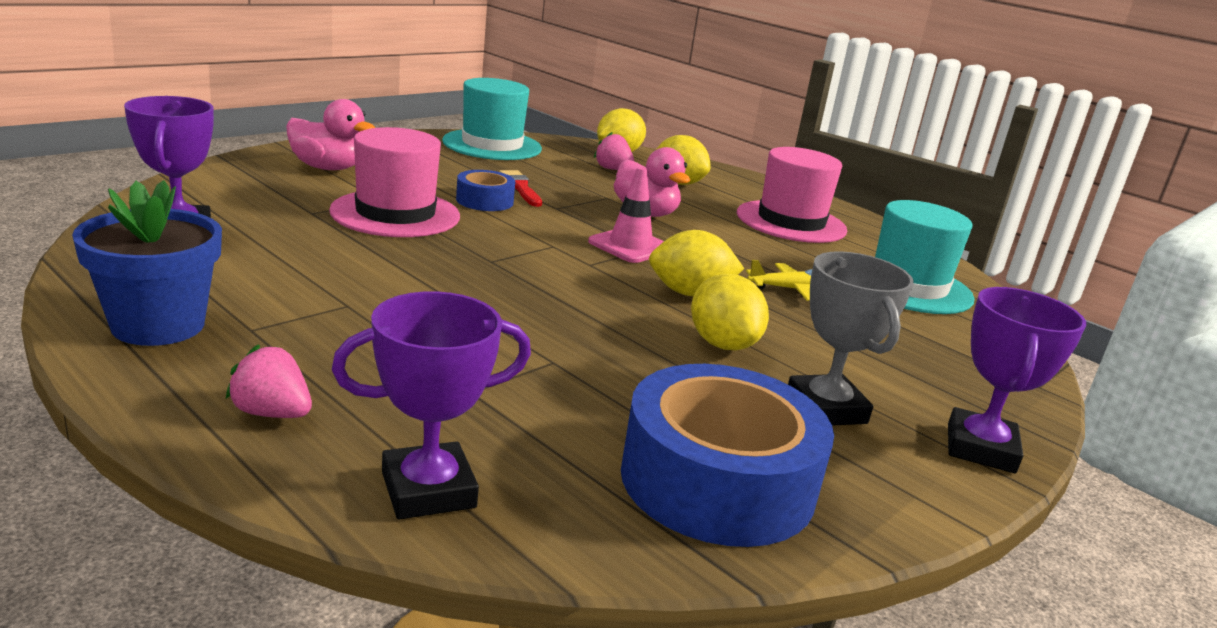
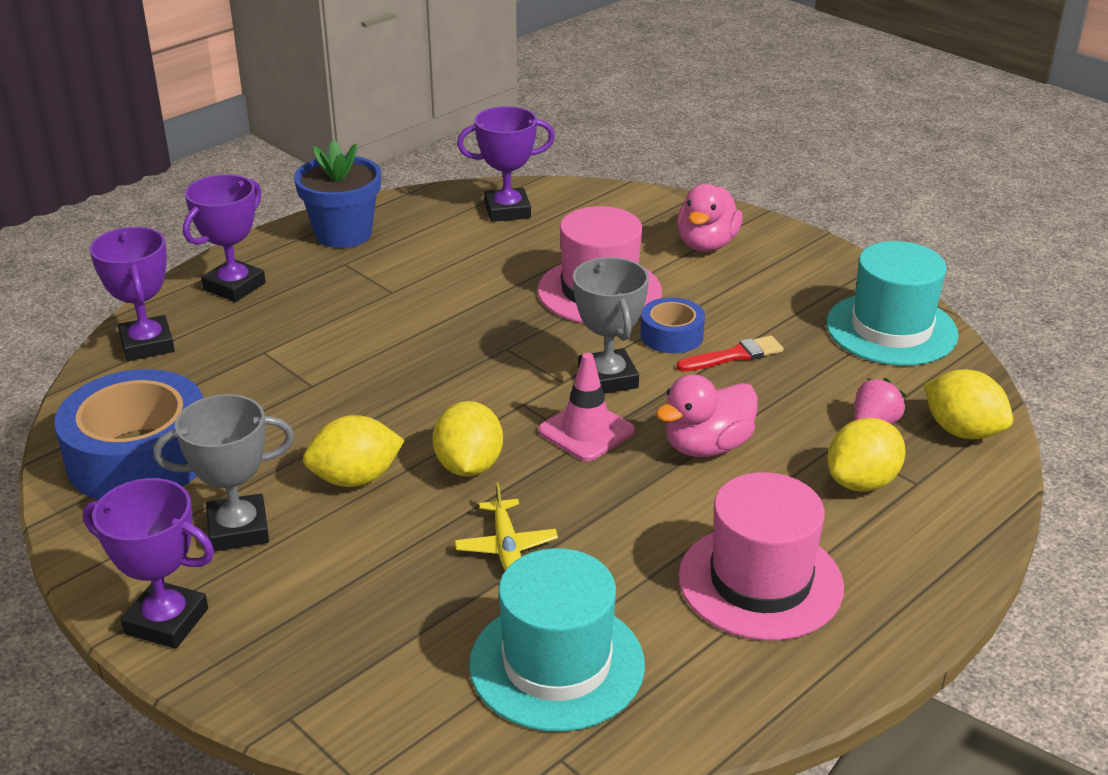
camera: 95 degrees right, 10 degrees up
pink strawberry [226,344,312,418] -> purple trophy [183,174,266,302]
none -> grey trophy [573,257,649,394]

